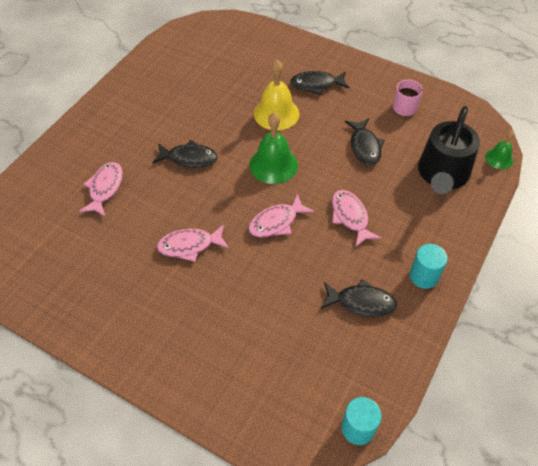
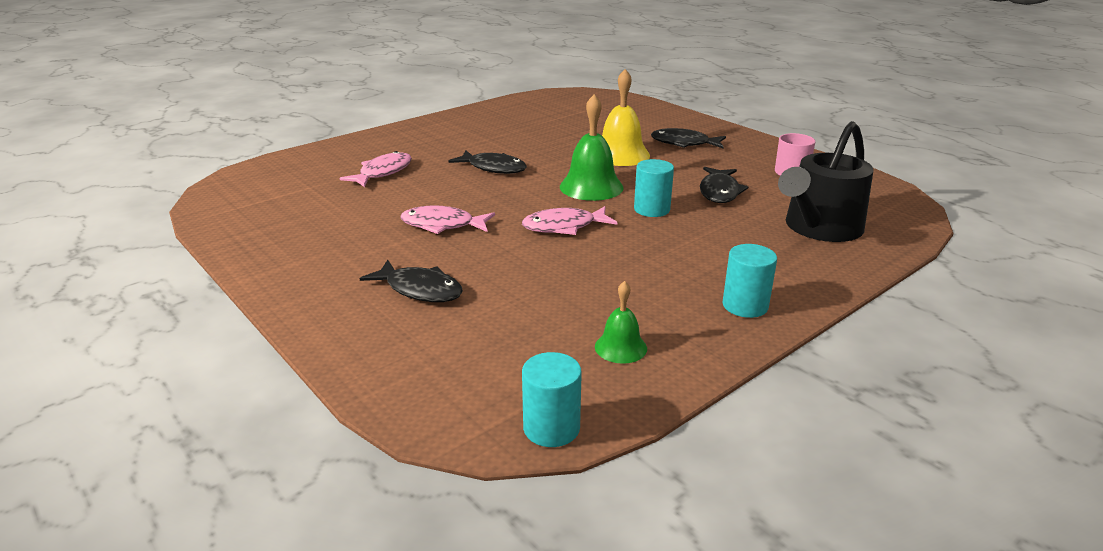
camera: 20 degrees right, 25 degrees down
black fish [321,279,397,317] -> black fish moved to [360,260,463,302]
pink fish [332,190,381,247] -> none
green bell [485,131,514,169] -> green bell moved to [595,281,647,364]
none -> turquoise cylinder [634,159,674,217]

